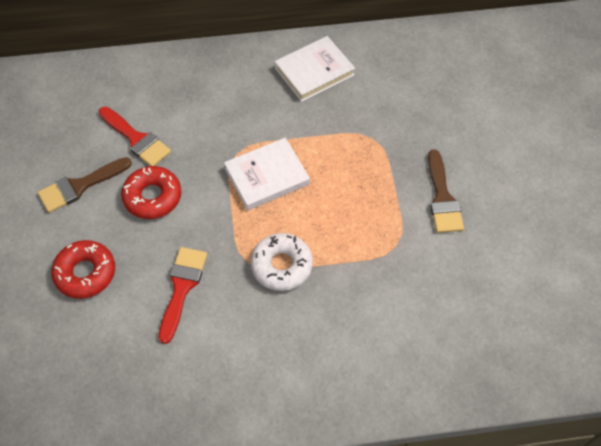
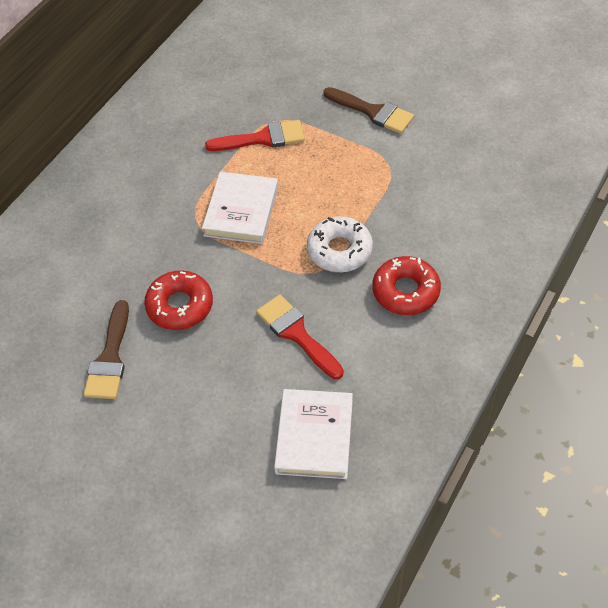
camera: 50 degrees left, 5 degrees down
red donut [51,240,115,299] -> red donut moved to [373,256,441,315]
red brush [99,106,171,166] -> red brush moved to [205,120,305,151]
white book [275,36,355,102] -> white book moved to [274,389,353,479]

